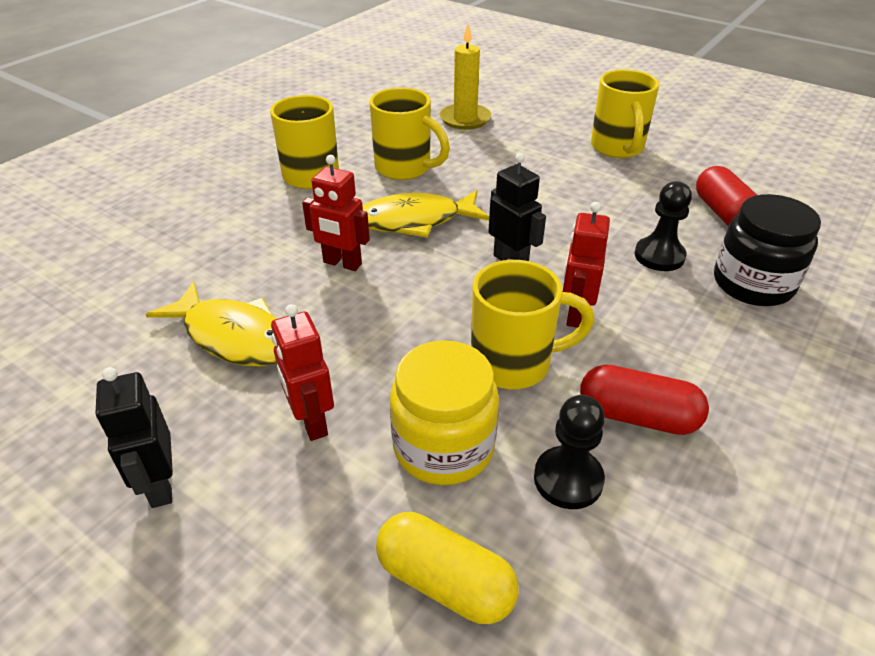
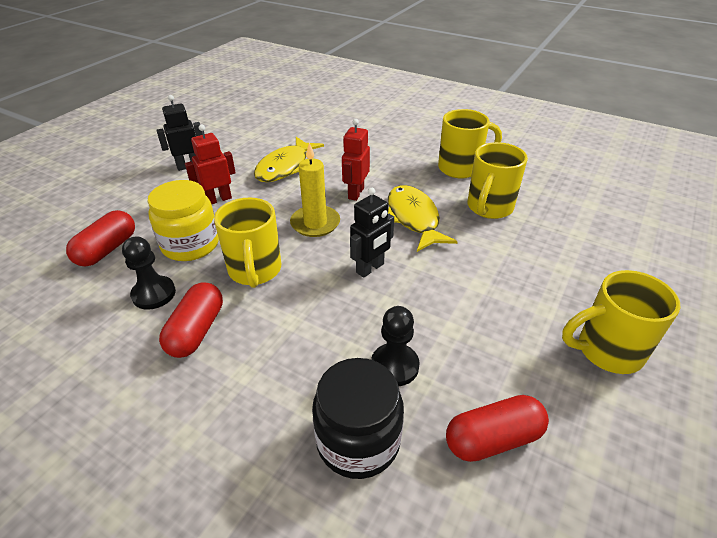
camera: 85 degrees right, 0 degrees up
yellow capsule [376,512,519,624] -> red capsule [66,210,135,266]
yellow candle [440,24,491,130] -> yellow candle moved to [290,143,340,237]
red robot [563,202,610,328] -> none

